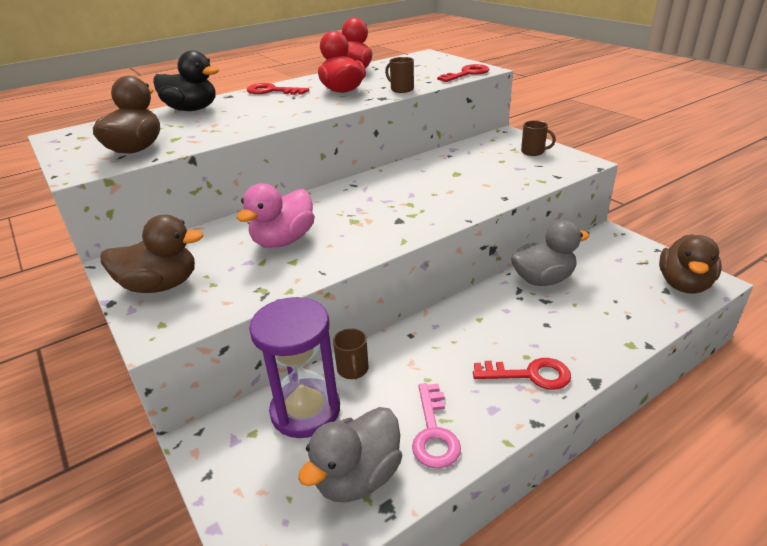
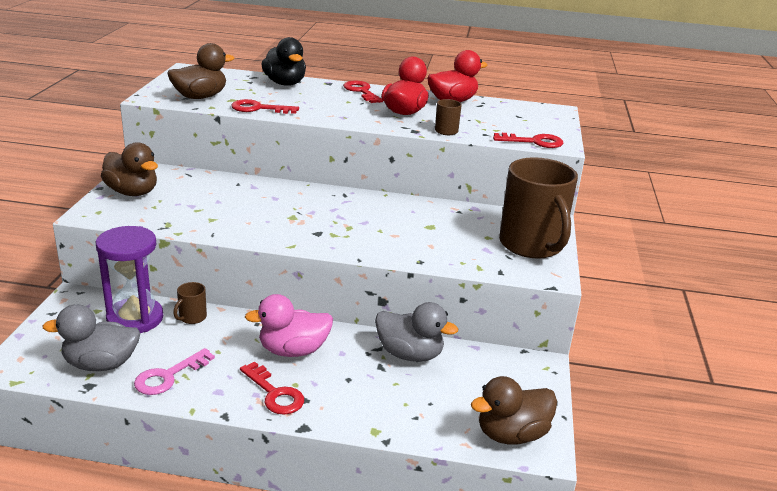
camera: 40 degrees right, 5 degrees down
pink duck [237,183,315,248] -> pink duck moved to [245,294,333,357]
brown mug [521,121,556,156] -> brown mug [499,157,578,259], size x2.49
none -> red key [231,99,299,114]

